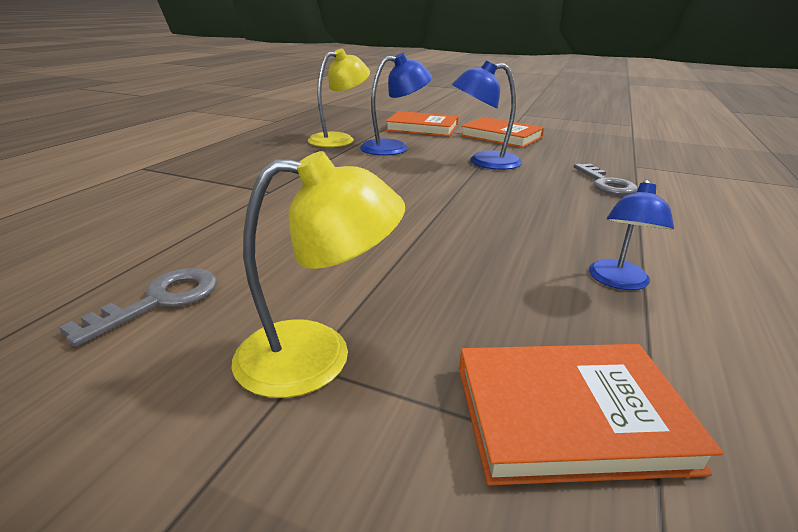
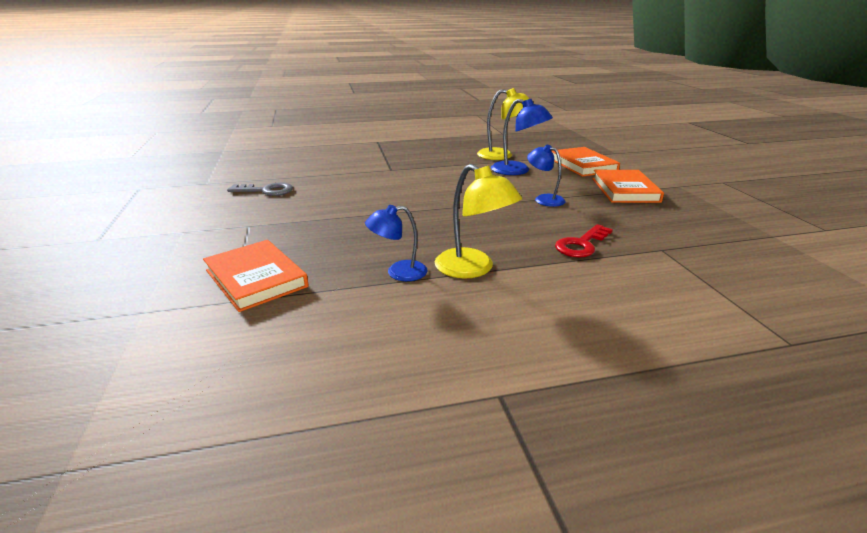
camera: 55 degrees right, 0 degrees up
yellow lamp [231,151,405,398] -> yellow lamp moved to [435,164,522,278]
blue lamp [452,61,522,170] -> blue lamp [527,145,566,207], size x0.67
grey key [574,164,638,195] -> red key [555,224,613,258]

